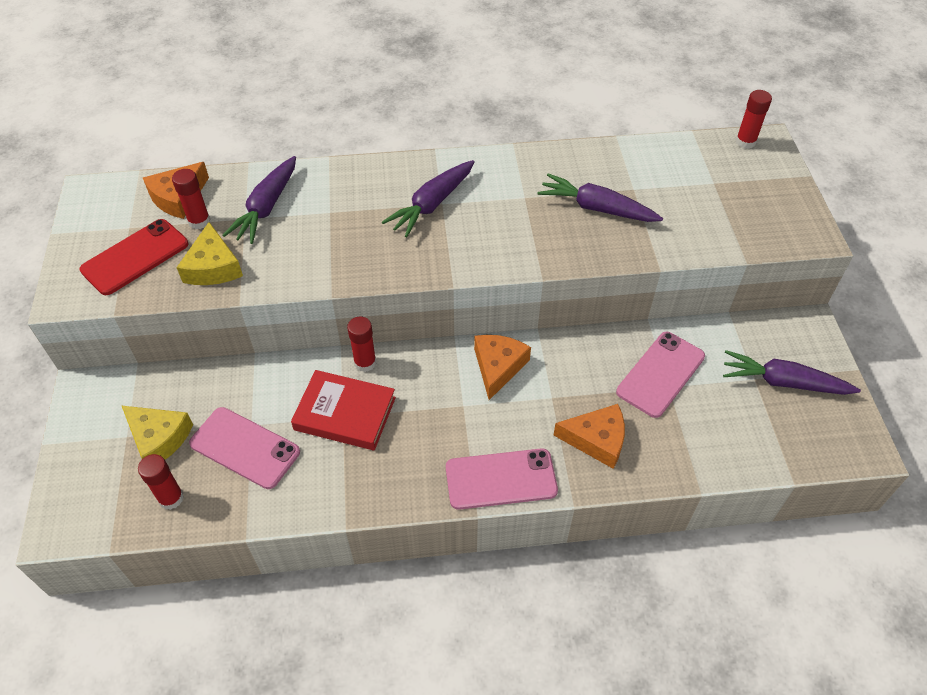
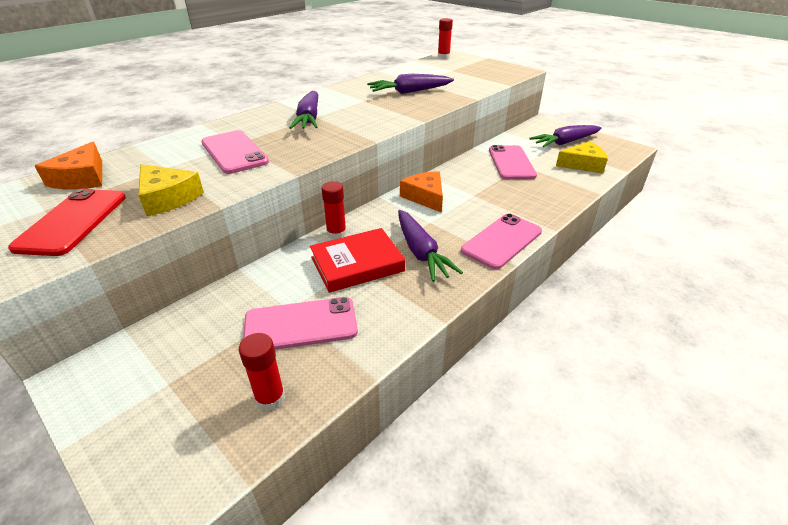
camera: 40 degrees left, 15 degrees down
yellow cheese [122,406,193,460] -> yellow cheese moved to [556,141,608,174]
red glue stick [172,169,211,229] -> none
purple carrot [222,156,296,244] -> purple carrot moved to [398,210,463,282]
orange cheese [554,404,625,469] -> none
none -> pink phone [201,130,269,174]

